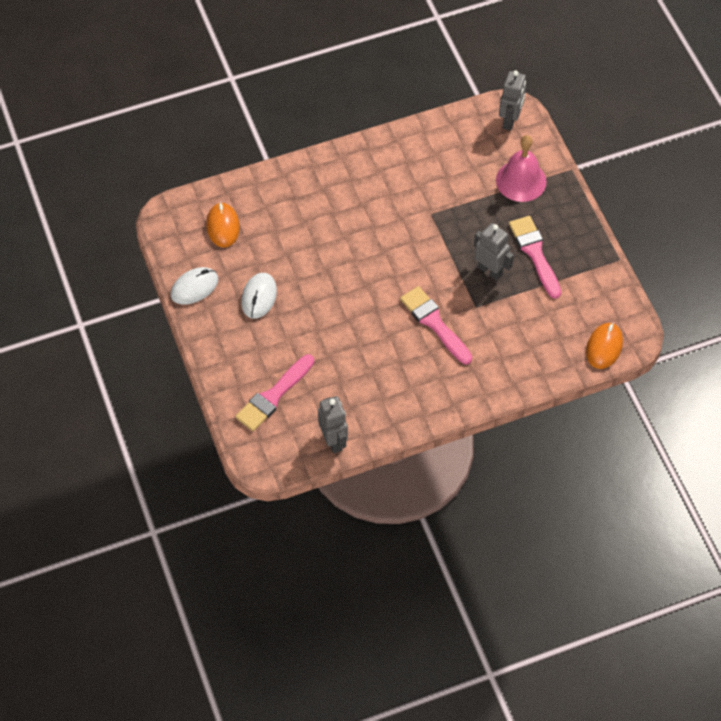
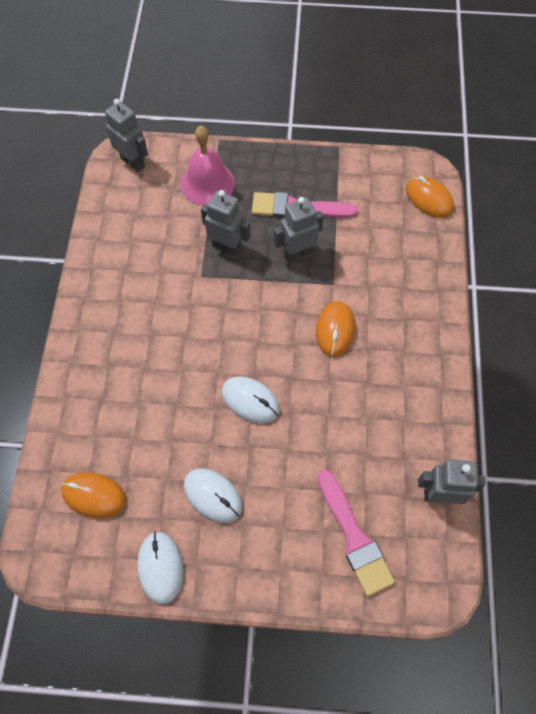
camera: 65 degrees left, 5 degrees up
pink brush [400,286,472,364] -> orange mouse [316,301,355,357]
none -> grey robot [201,190,250,256]
none -> white mouse [222,376,279,423]

